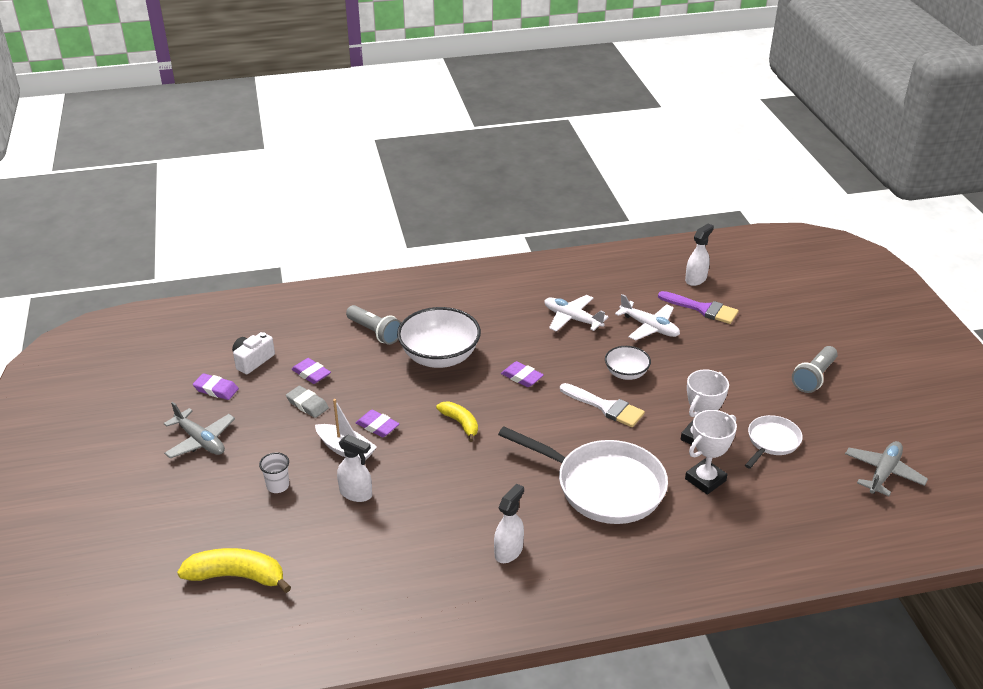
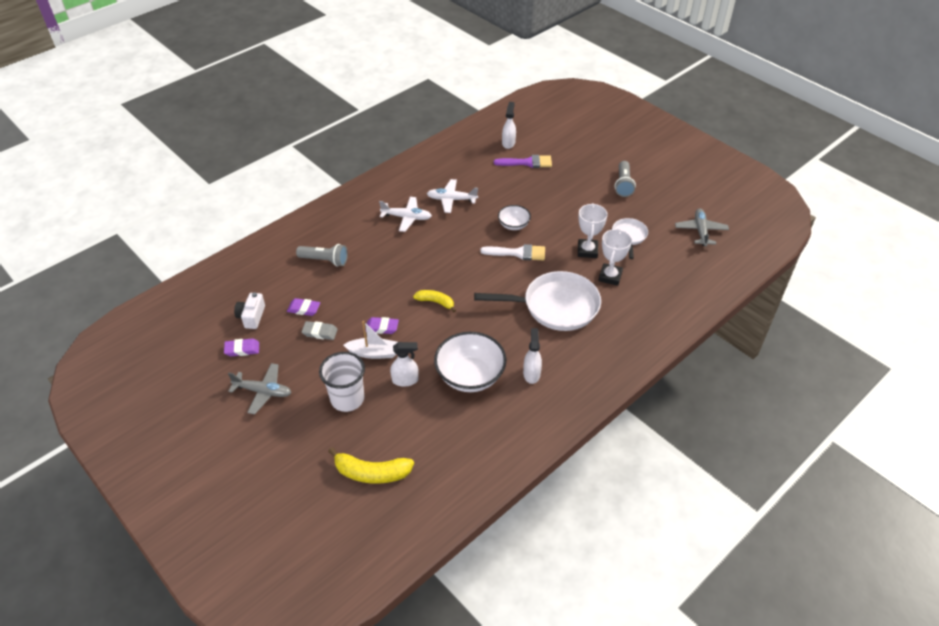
camera: 30 degrees left, 10 degrees up
yellow banana [177,548,291,593] -> yellow banana turned 150 degrees counterclockwise [328,447,414,484]
white cup [259,452,289,493] -> white cup [319,352,365,412], size x1.94
white bowl [397,307,481,368] -> white bowl moved to [434,332,506,392]
purple eraser [501,361,544,387] -> none
white plane [615,294,680,341] -> white plane moved to [379,197,432,232]

